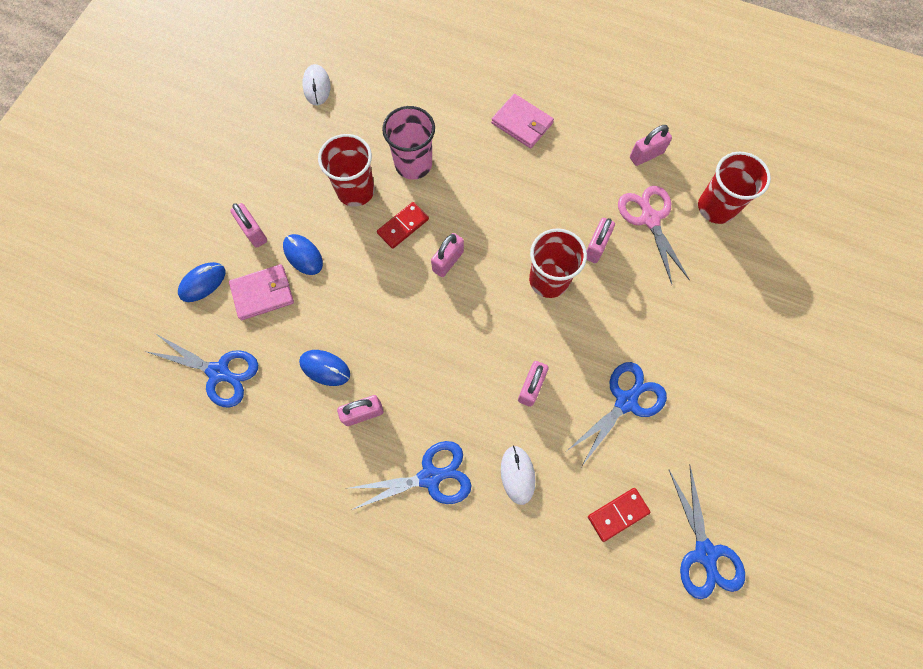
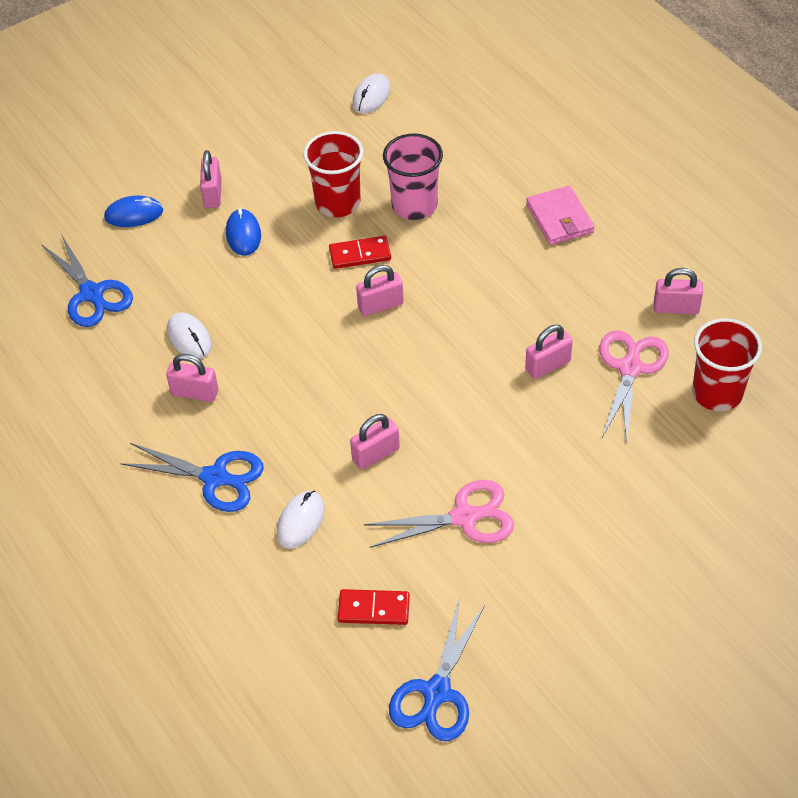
camera: 35 degrees right, 20 degrees down
pink wallet [229,264,294,320] -> none
blue mouse [299,350,350,386] -> white mouse [167,312,212,359]
red cup [529,228,587,298] -> none
blue scissors [568,362,667,466] -> pink scissors [364,480,514,548]

